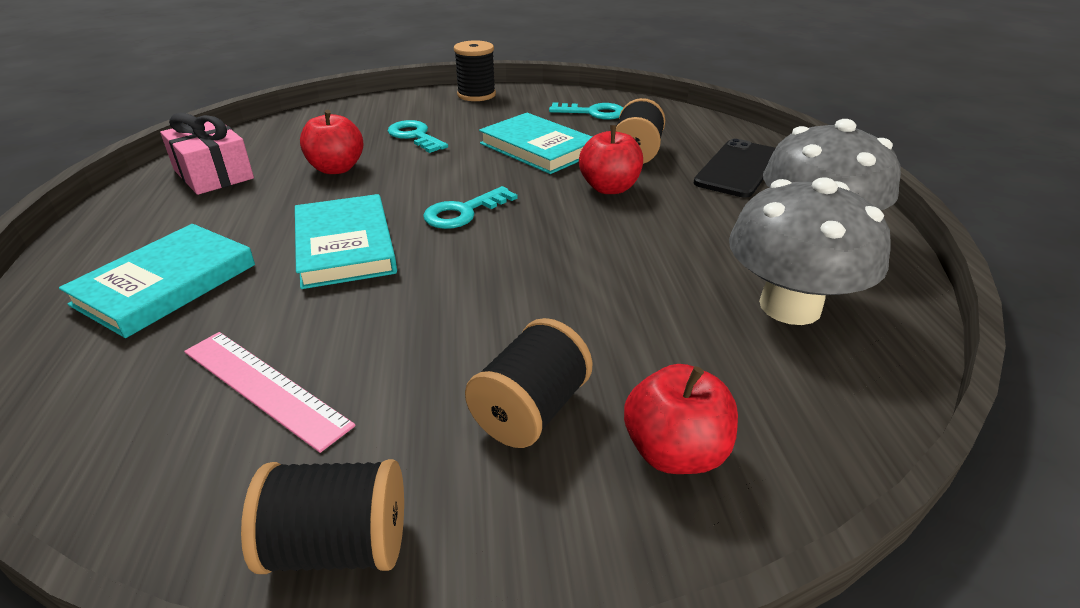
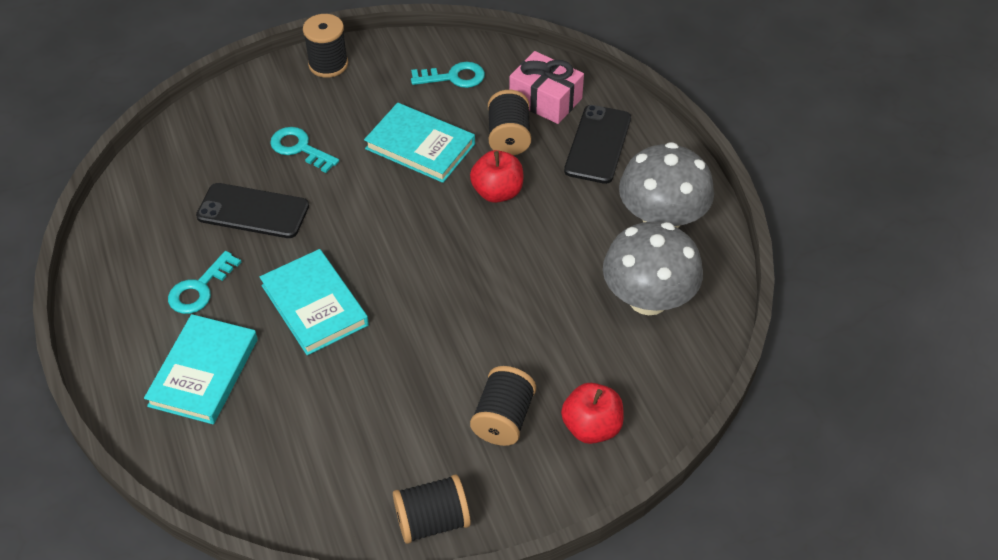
camera: 15 degrees left, 15 degrees up
pink gift [160,113,254,195] -> pink gift moved to [509,51,584,124]
pink ruler [184,332,356,453] -> none
red apple [300,110,364,174] -> black phone [196,183,309,238]
turquoise key [423,186,517,229] -> turquoise key moved to [168,251,241,314]

